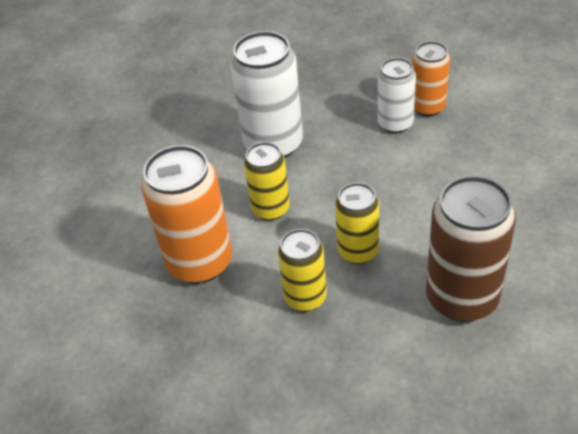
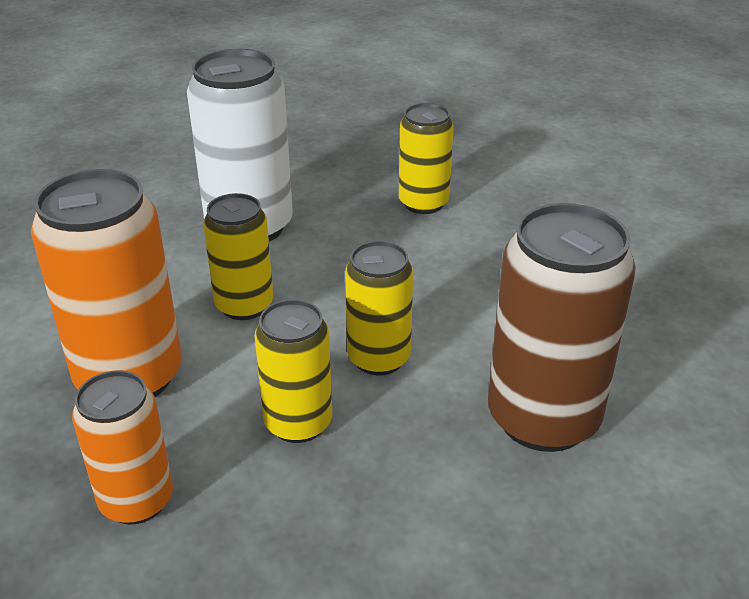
camera: 10 degrees left, 10 degrees down
white can [378,58,416,133] -> yellow can [399,103,454,214]
orange can [412,41,450,117] -> orange can moved to [72,370,173,524]

